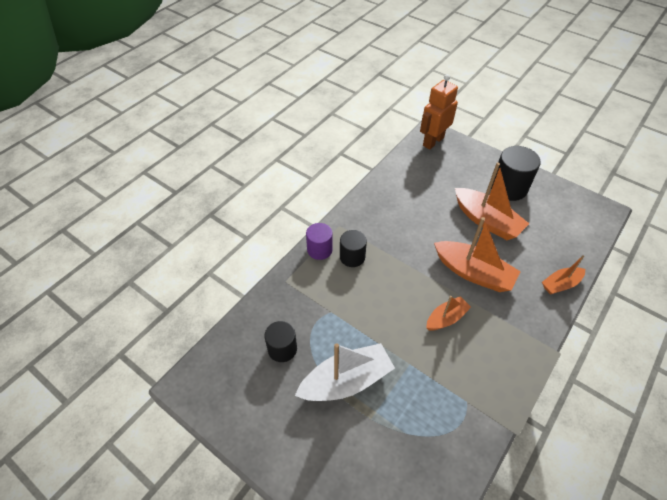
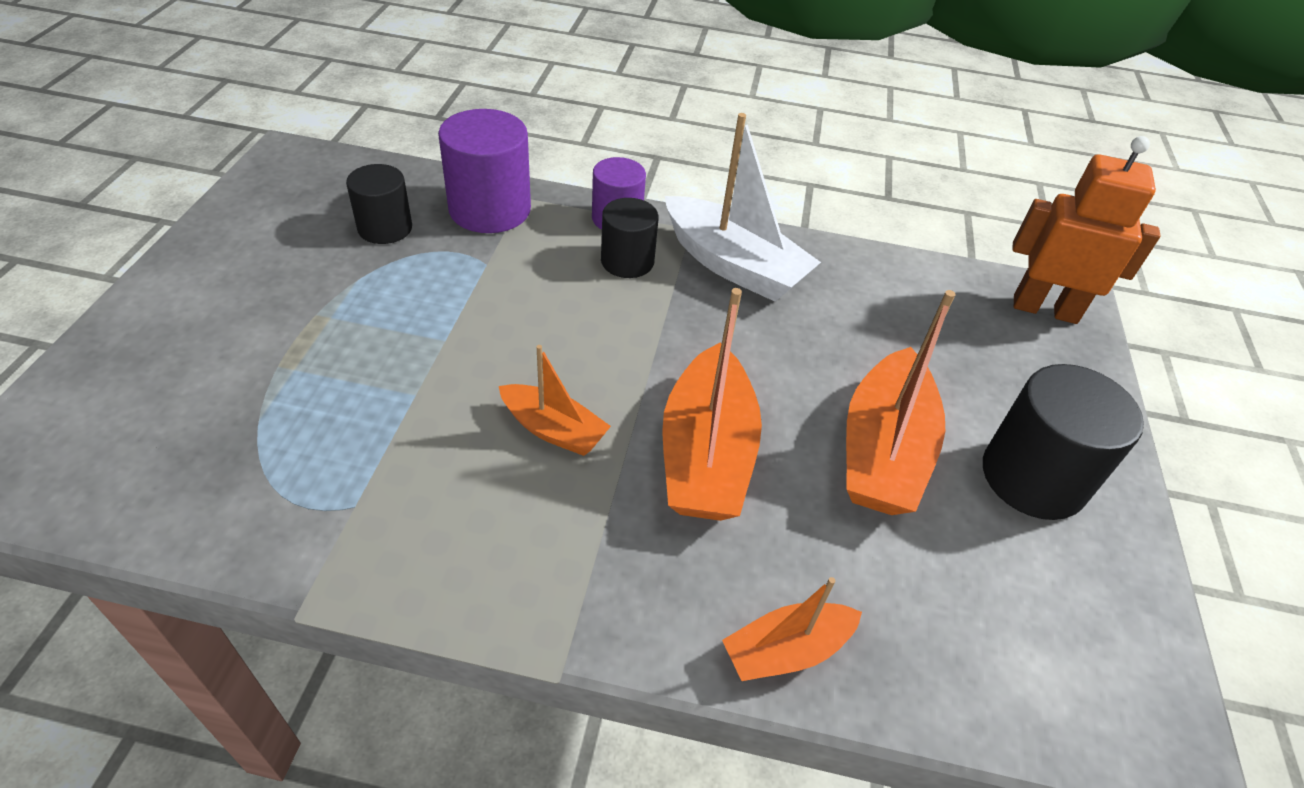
camera: 60 degrees right, 5 degrees down
white boat [295,343,395,401] -> white boat moved to [665,113,821,302]
orange boat [542,255,585,295] -> orange boat turned 60 degrees counterclockwise [722,577,862,681]
none -> purple cylinder [438,109,531,233]

